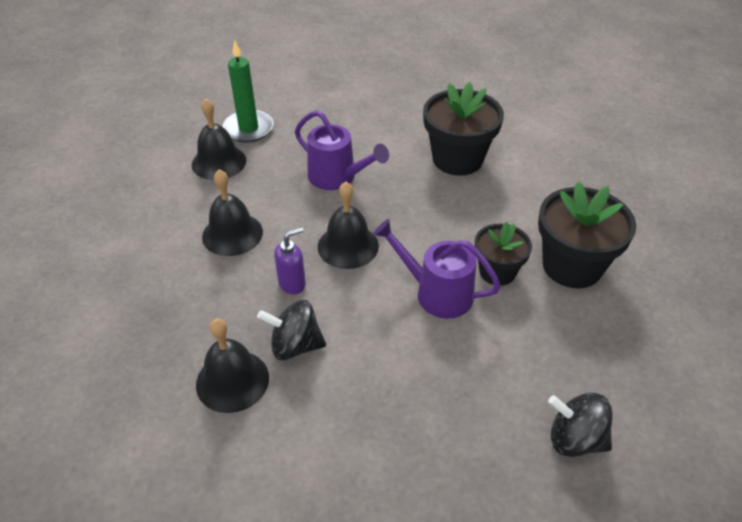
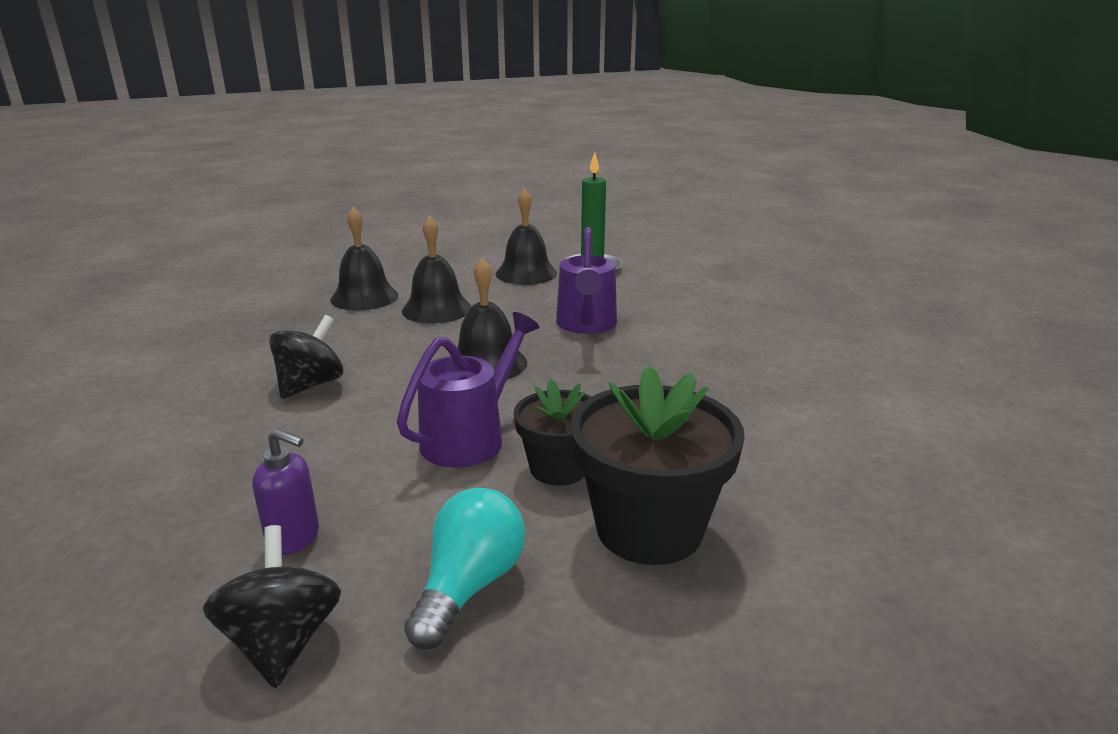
camera: 55 degrees right, 20 degrees down
black bell [196,318,269,413] -> black bell moved to [330,207,399,311]
black spinning top [257,300,326,360] -> black spinning top turned 60 degrees clockwise [269,315,343,399]
purple soap dispenser [274,227,306,294] -> purple soap dispenser moved to [252,428,319,555]
purple watering can [373,219,501,319] -> purple watering can turned 45 degrees clockwise [397,312,539,468]
black flower pot [423,82,504,176] -> none
none -> turquoise light bulb [404,488,525,649]

